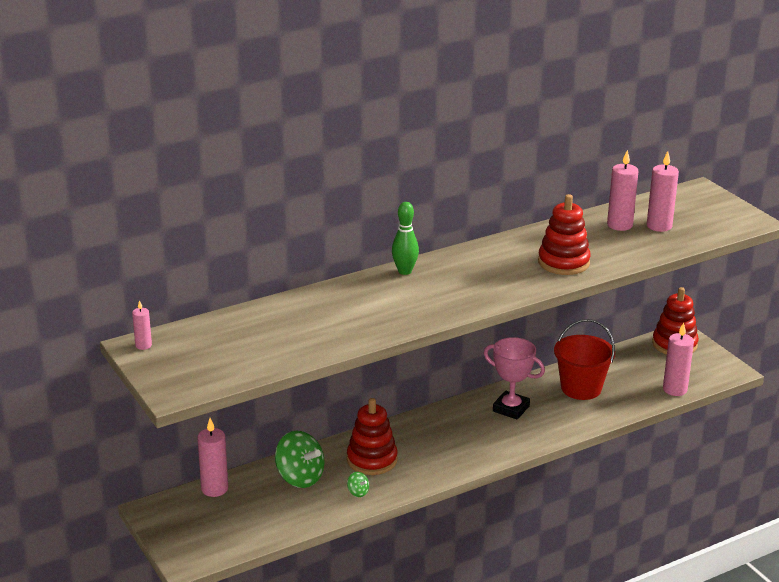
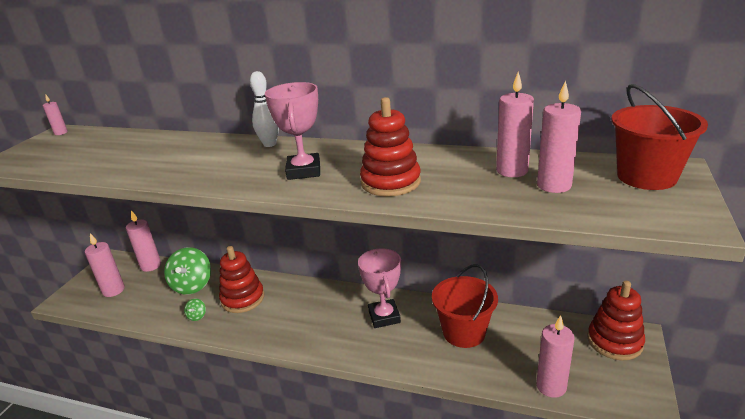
camera: 50 degrees right, 0 degrees up
green bowling pin [392,202,419,275] -> white bowling pin [250,71,279,147]
none -> pink candle [85,233,125,297]
none -> pink trophy [265,82,320,180]
none -> red bucket [611,84,708,190]

